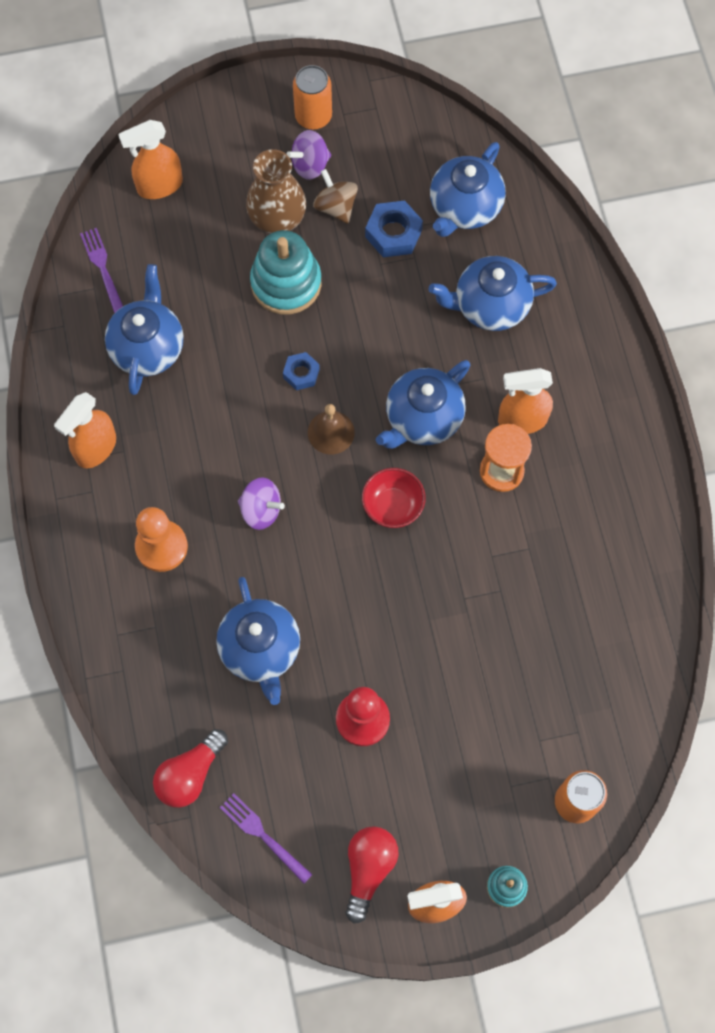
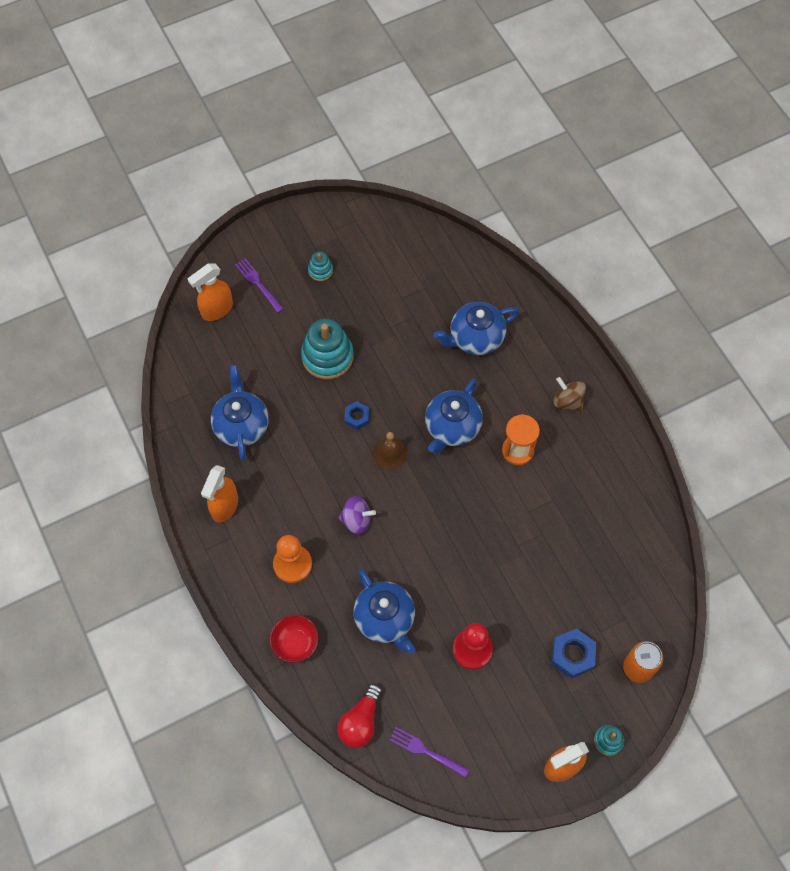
camera: 15 degrees left, 5 degrees down
purple fork [80,228,123,313] -> purple fork moved to [235,258,284,313]
brown vase [246,149,306,233] -> none
purple spinning top [287,130,331,180] -> turquoise stacking toy [308,251,333,281]
orange can [293,65,332,129] -> none
brown spinning top [313,169,358,224] -> brown spinning top moved to [553,377,586,412]
red light bulb [345,826,399,923] -> none
red bowl [362,468,425,528] -> red bowl moved to [270,615,319,663]
blue nut [365,200,423,257] -> blue nut moved to [552,628,596,679]
blue teapot [430,142,506,237] -> none
orange spray bottle [498,368,553,434] -> none

